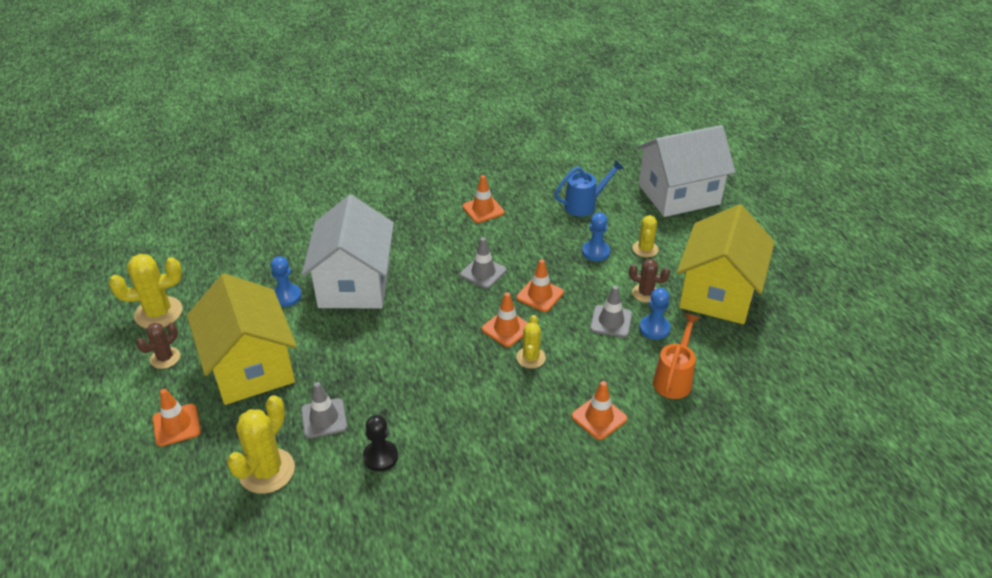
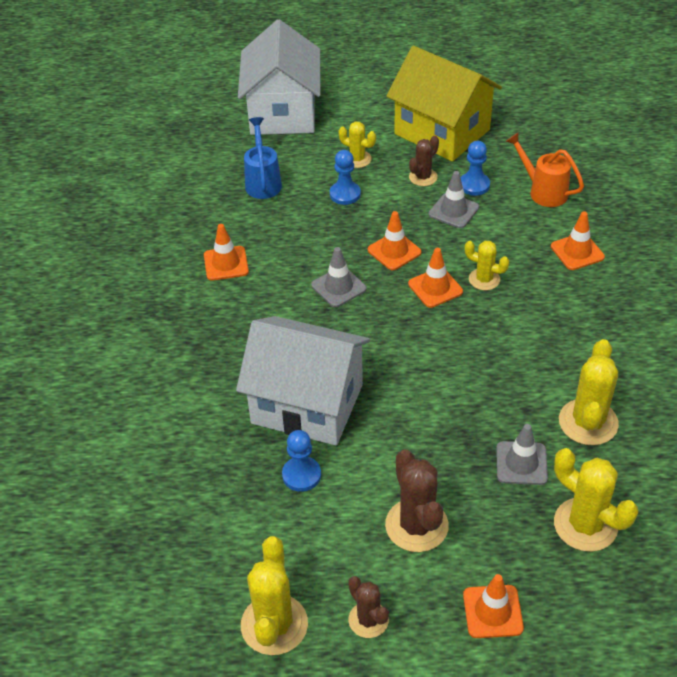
camera: 70 degrees left, 5 degrees up
yellow house [187,273,297,405] -> brown cactus [385,449,449,552]
black pawn [363,415,398,472] -> yellow cactus [559,339,619,445]

